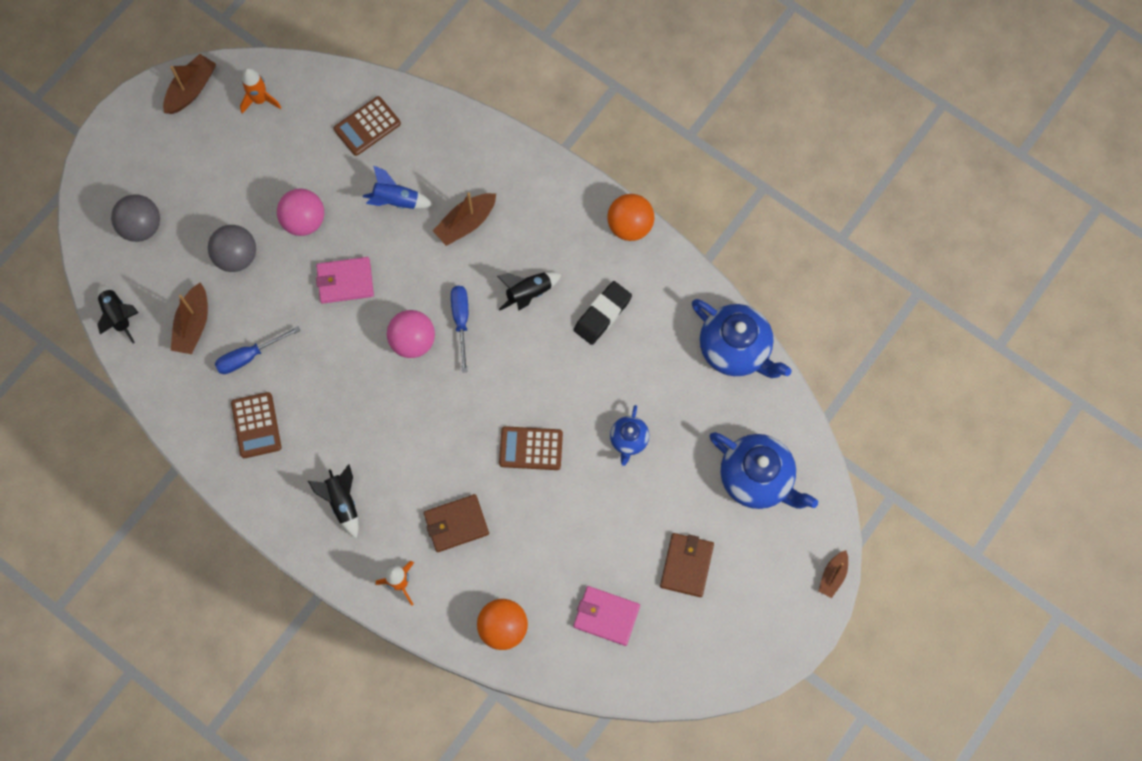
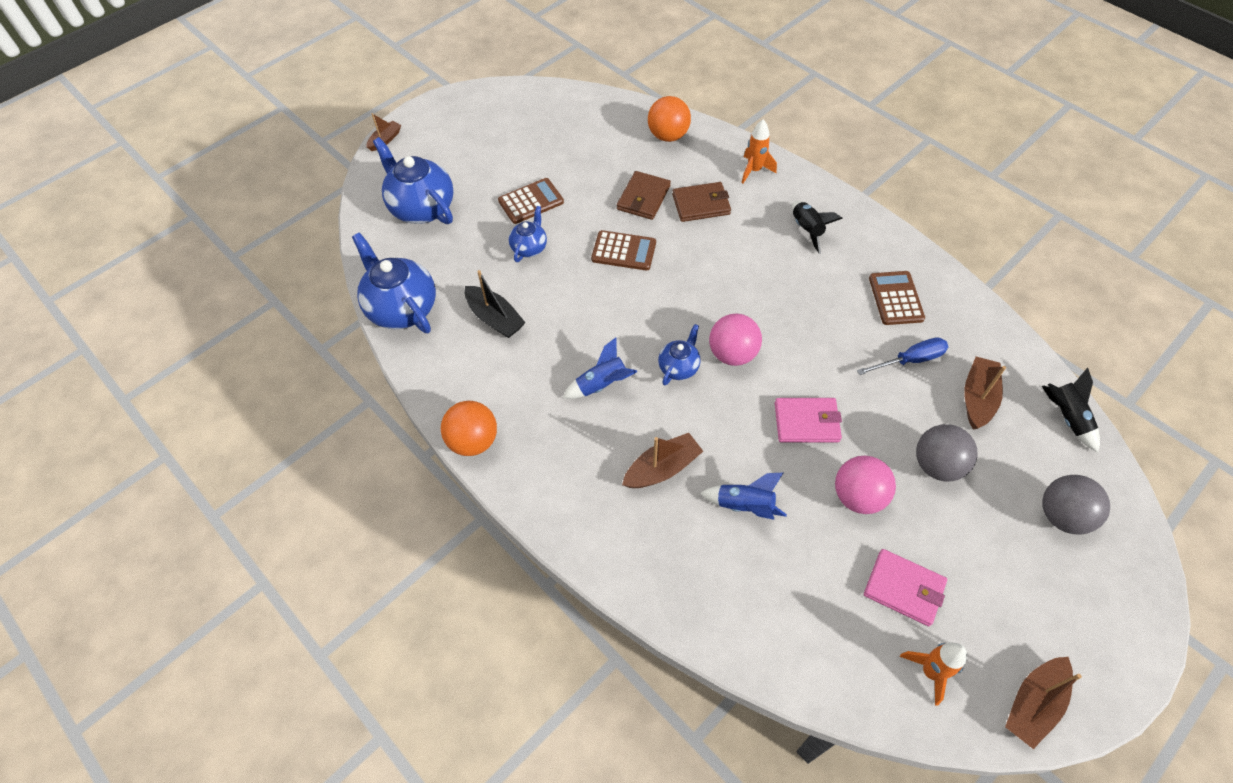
camera: 170 degrees left, 15 degrees down
brown calculator [334,96,401,156] -> brown calculator moved to [498,178,564,224]
blue screwdriver [451,286,468,373] -> blue teapot [658,324,701,386]
black rocket [497,272,562,311] -> blue rocket [563,338,637,399]
pink wallet [573,586,640,646] -> pink wallet moved to [864,549,947,626]
black eraser [574,281,632,345] -> none
brown wallet [660,533,714,597] -> brown wallet moved to [617,171,671,220]
none -> black boat [465,270,526,338]

